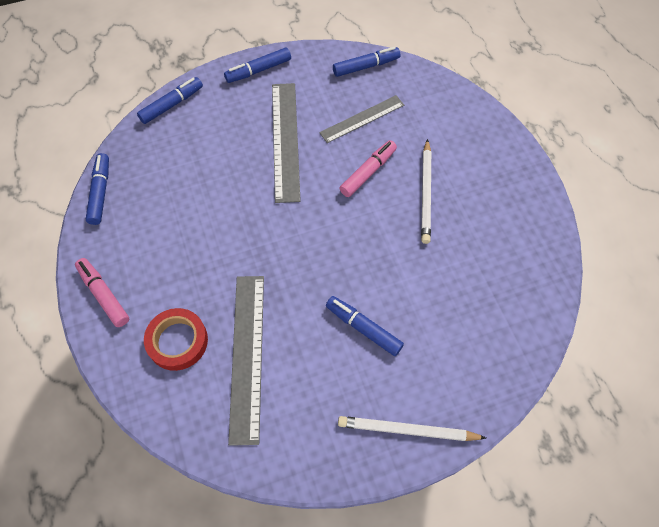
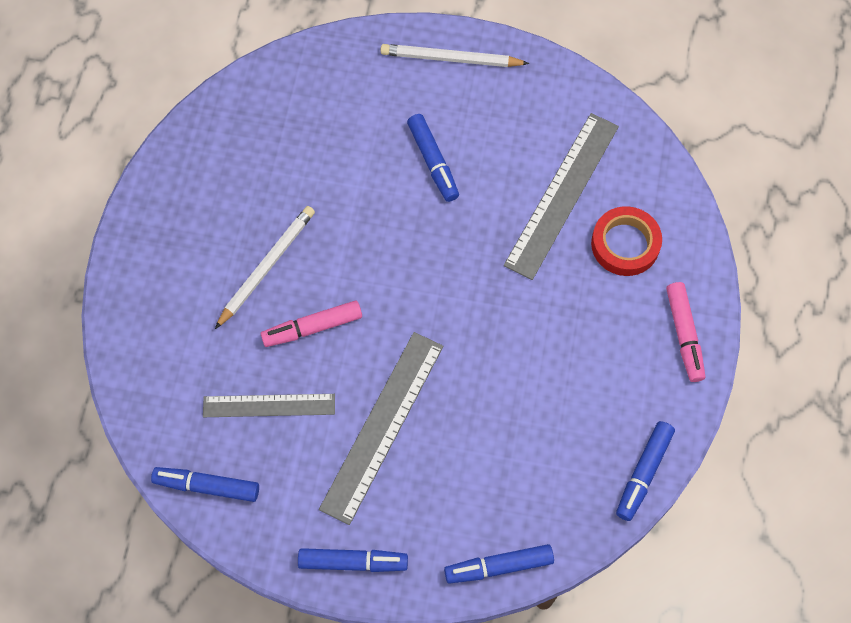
camera: 150 degrees left, 5 degrees up
white pencil [338,416,486,441] -> white pencil turned 150 degrees clockwise [380,44,530,67]

